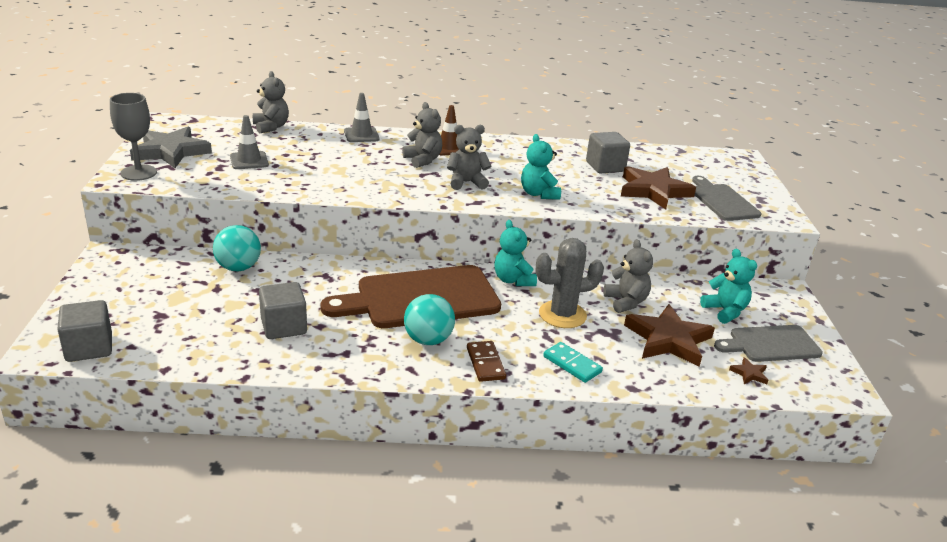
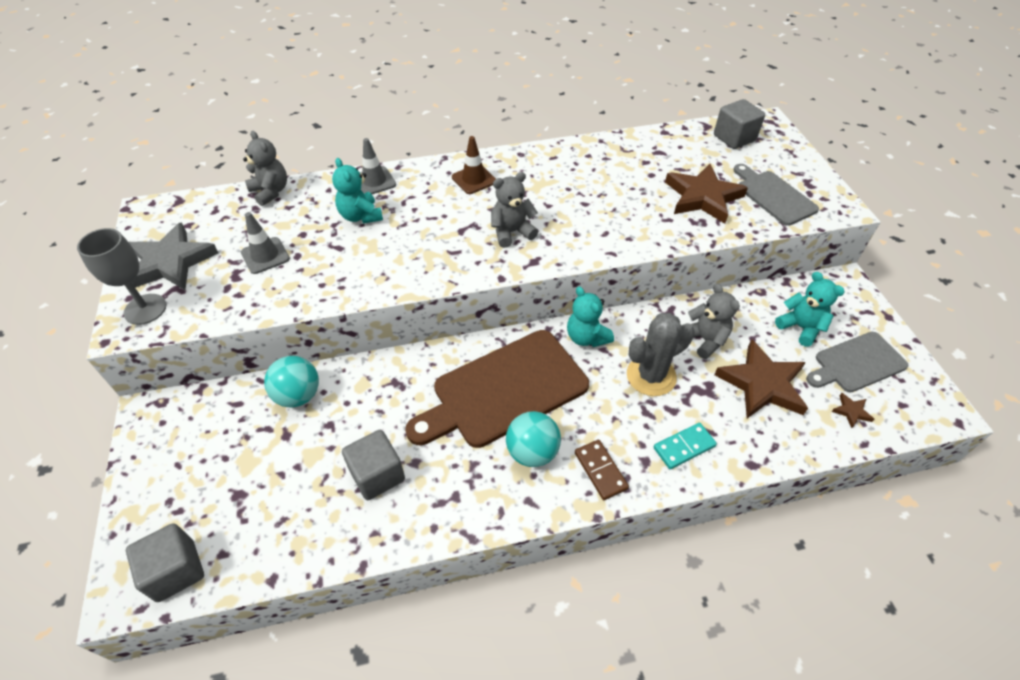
camera: 10 degrees left, 20 degrees up
grey teddy bear [402,102,442,168] -> none
turquoise teddy bear [521,134,561,200] -> turquoise teddy bear moved to [332,158,383,224]
turquoise domino [543,342,603,383] -> turquoise domino turned 60 degrees counterclockwise [654,423,717,469]
grey cube [586,132,630,173] -> grey cube moved to [714,99,765,149]

